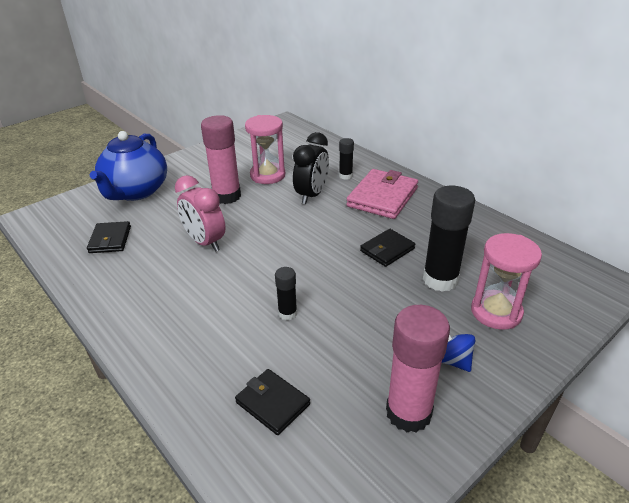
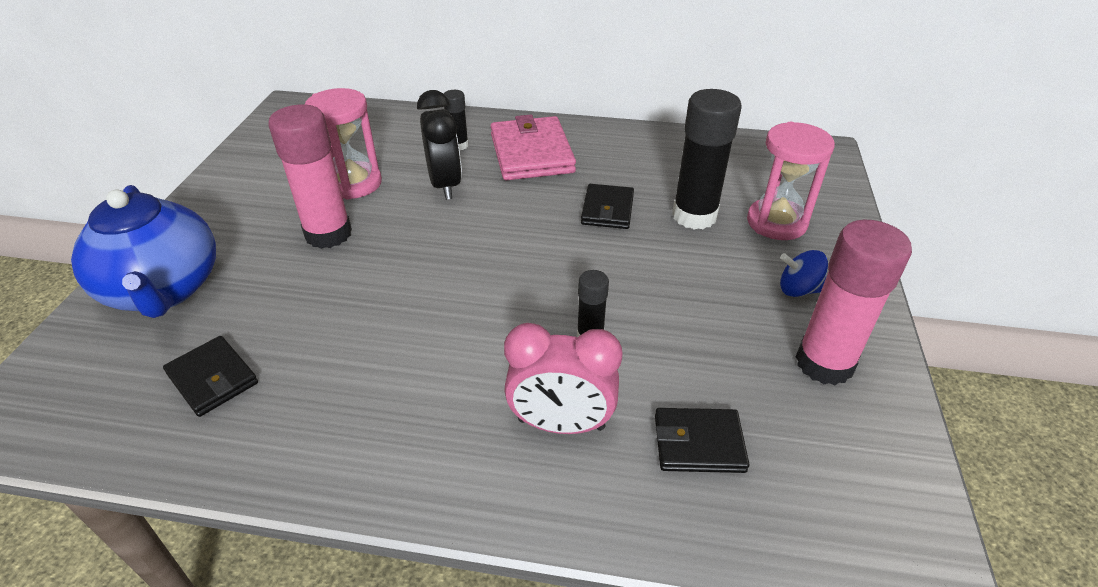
camera: 40 degrees left, 5 degrees up
pink clock [175,175,225,252] -> pink clock moved to [504,323,623,434]

